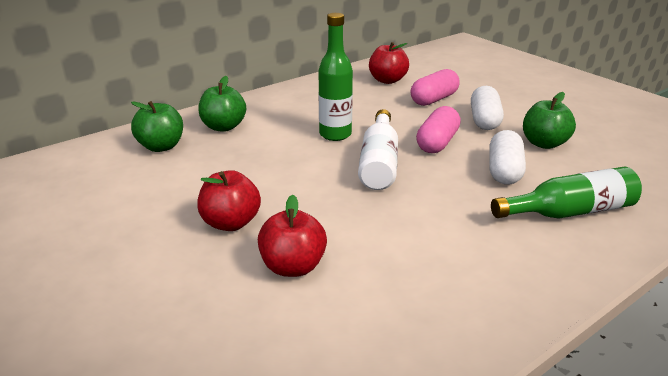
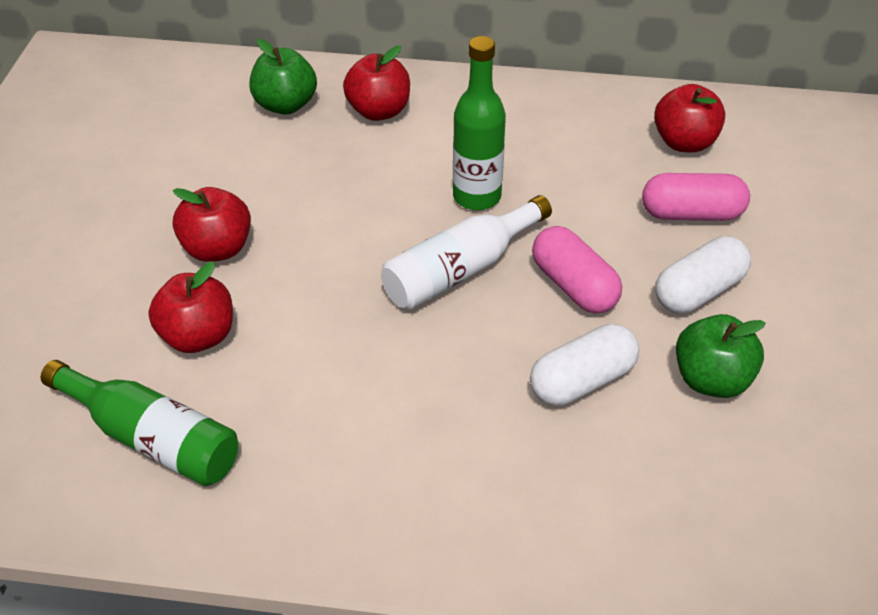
camera: 45 degrees right, 15 degrees up
green apple [198,76,246,132] -> red apple [343,46,410,121]
pink capsule [416,106,461,153] -> pink capsule turned 75 degrees clockwise [532,226,622,313]
green bottle [491,167,642,219] -> green bottle moved to [41,360,238,486]

